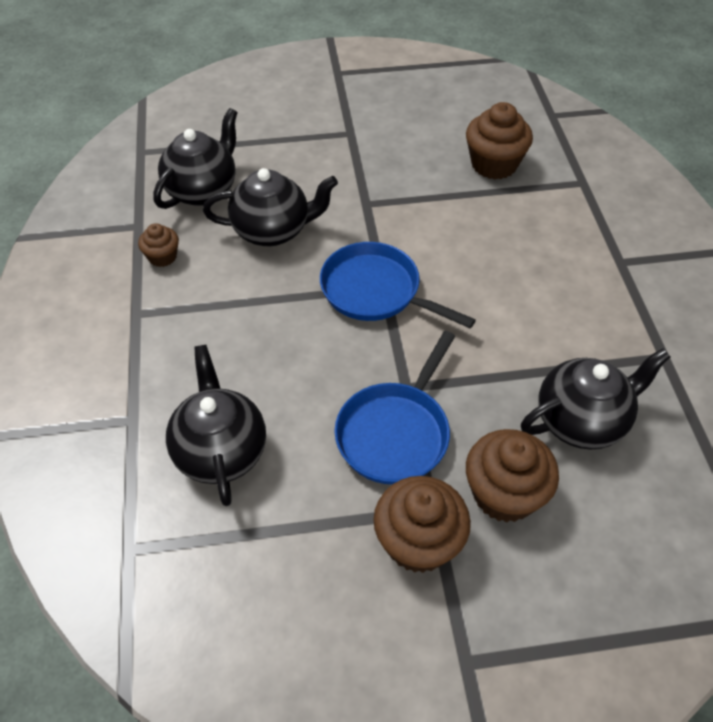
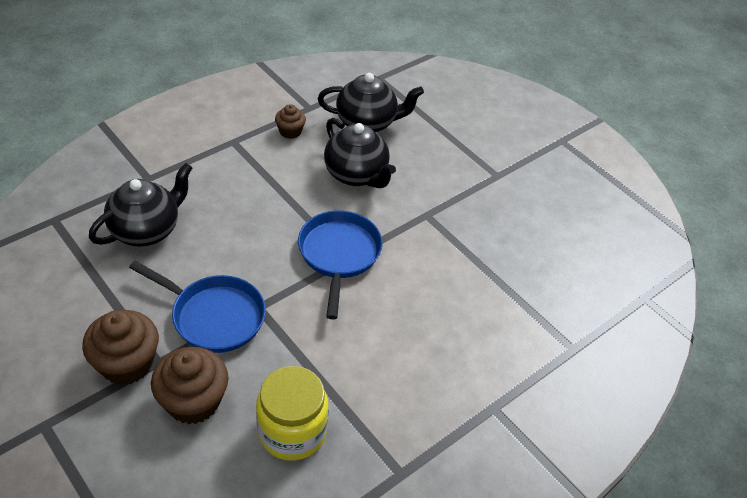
camera: 55 degrees right, 5 degrees down
blue pan [334,331,455,484] -> blue pan turned 150 degrees counterclockwise [129,261,266,353]
brown cupcake [466,102,533,179] -> none
black teapot [521,348,670,449] -> yellow jar [256,366,328,461]

